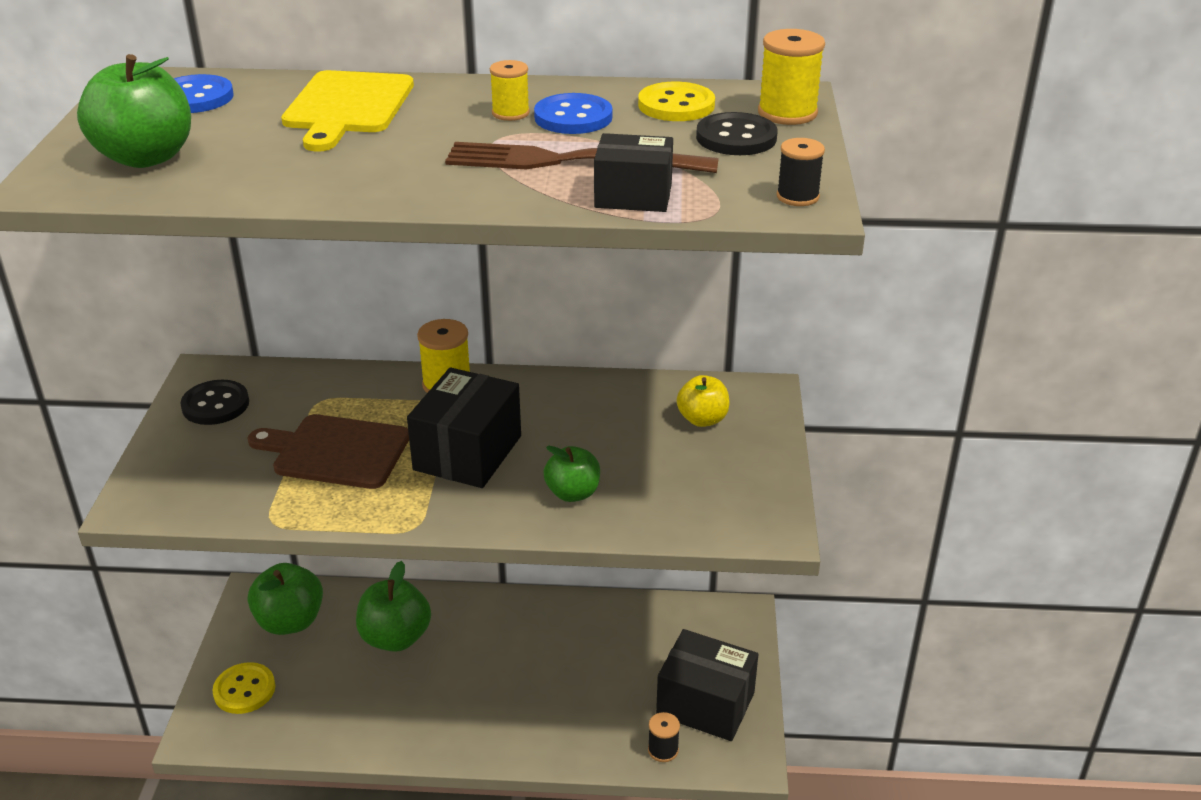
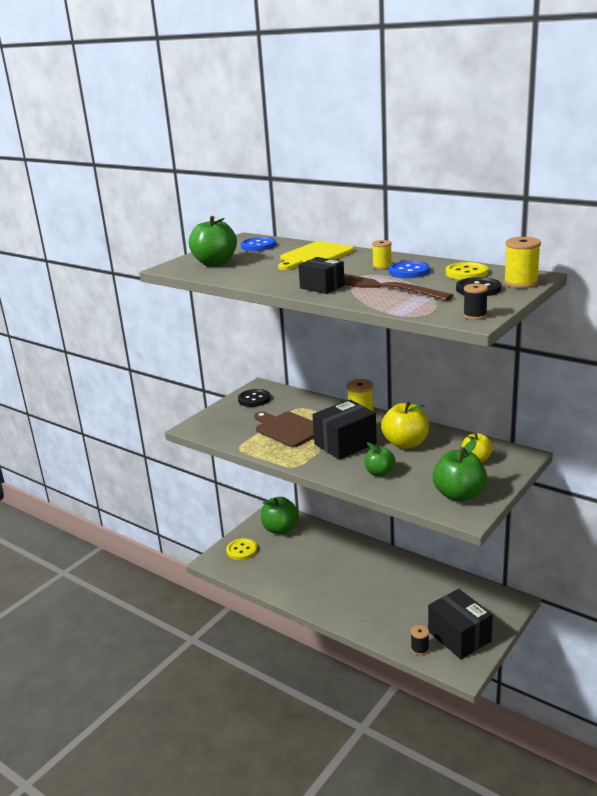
camera: 35 degrees right, 10 degrees down
green apple [356,561,431,652] -> green apple moved to [433,440,487,502]
black box [594,133,673,212] -> black box moved to [298,257,345,294]
none -> yellow apple [381,402,429,449]

